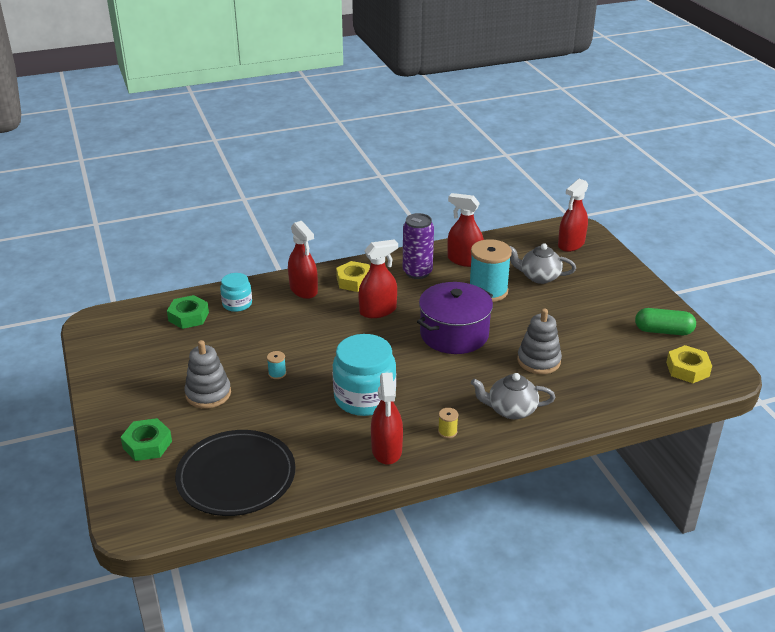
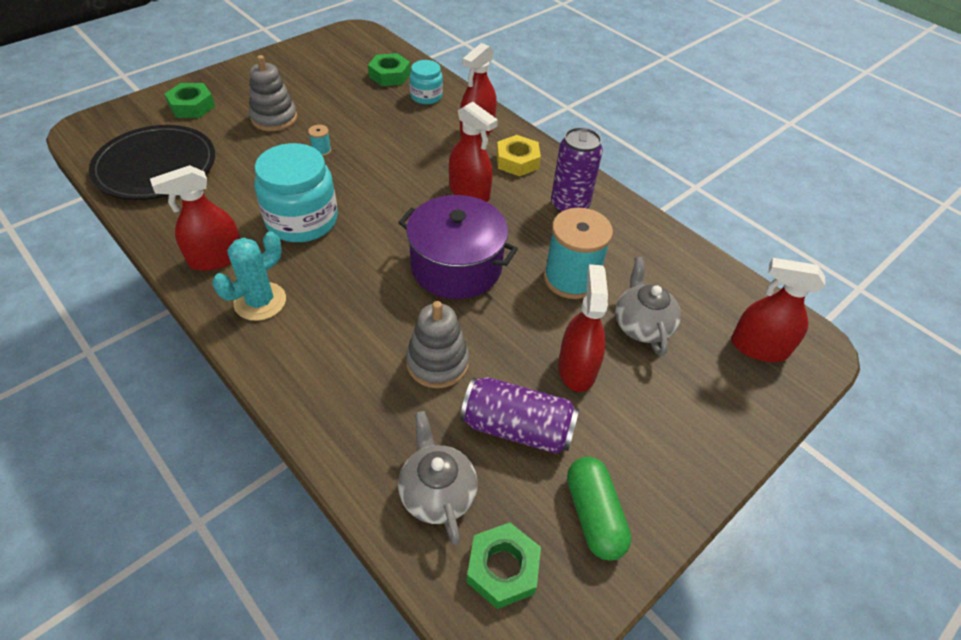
camera: 65 degrees right, 15 degrees up
yellow spool [438,408,458,438] -> turquoise cactus [213,231,286,321]
red spray bottle [447,193,484,267] -> red spray bottle moved to [558,264,608,392]
grey teapot [471,373,555,419] -> grey teapot moved to [398,411,478,545]
yellow nut [666,345,712,383] -> green nut [466,523,541,609]
none -> purple can [460,377,579,454]

